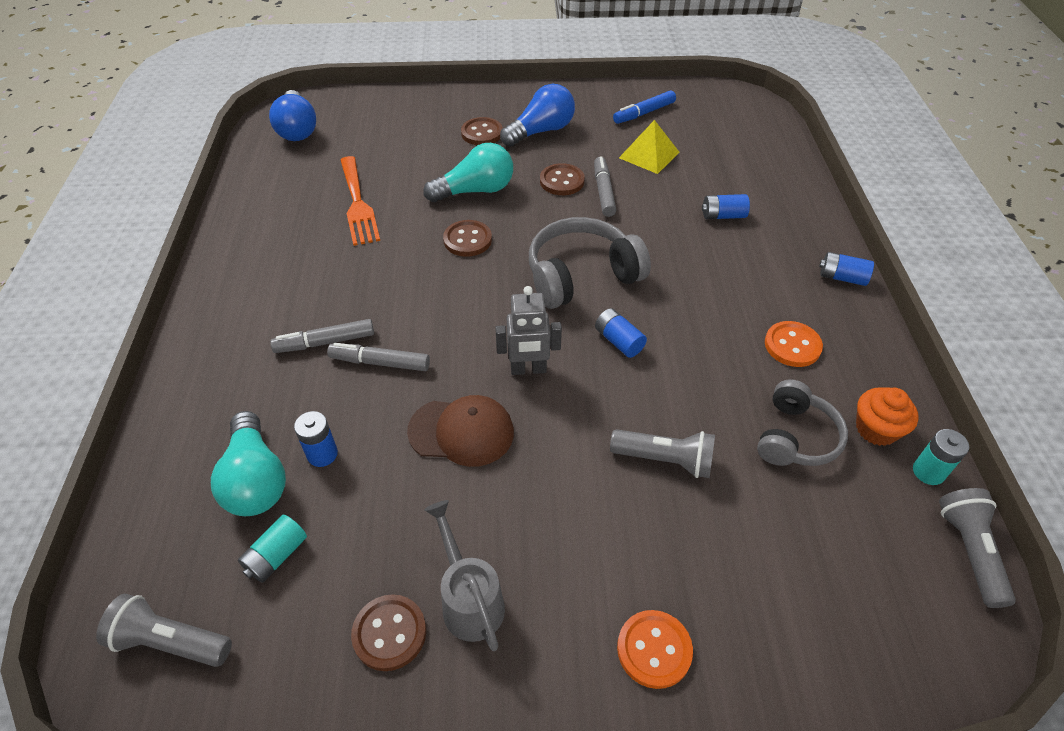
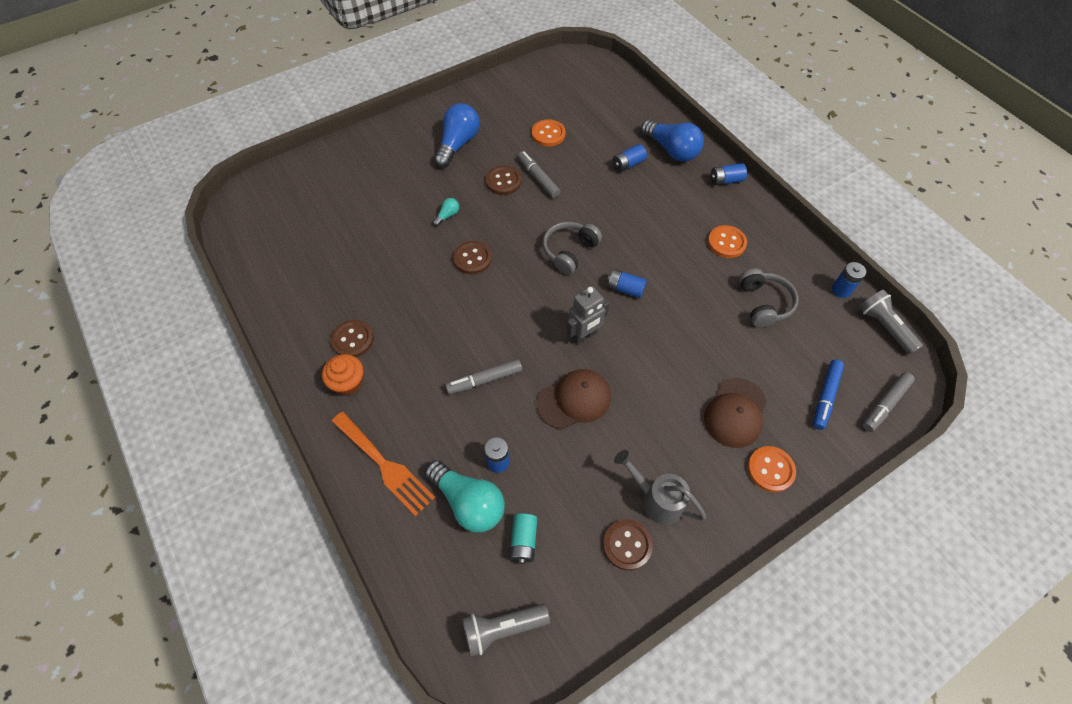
camera: 30 degrees left, 10 degrees up
blue light bulb [269,90,316,141] -> blue light bulb moved to [641,119,704,162]
grey marker [270,319,374,353] -> grey marker moved to [863,372,915,432]
orange fork [340,156,380,246] -> orange fork moved to [331,412,435,516]
turquoise light bulb [423,143,513,202] -> turquoise light bulb [433,198,459,226], size x0.45
brown button [461,117,503,145] -> brown button moved to [331,320,374,357]
grey headphones [529,217,651,309] -> grey headphones [543,222,602,275], size x0.66
grey flashlight [610,429,715,478] -> none
blue marker [613,90,676,124] -> blue marker moved to [813,360,844,430]
yellow pyramid [619,120,680,174] -> orange button [532,119,566,147]
orange cupcake [856,387,919,446] -> orange cupcake moved to [322,354,363,395]
turquoise battery [913,429,969,485] -> blue battery [832,262,866,298]
none -> brown cap [704,378,767,448]

